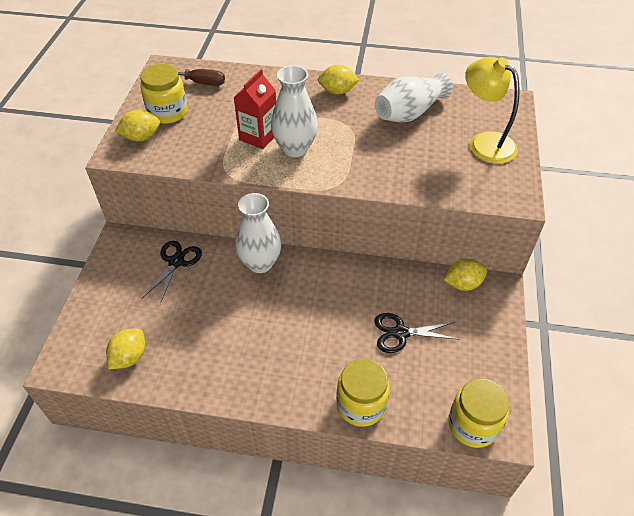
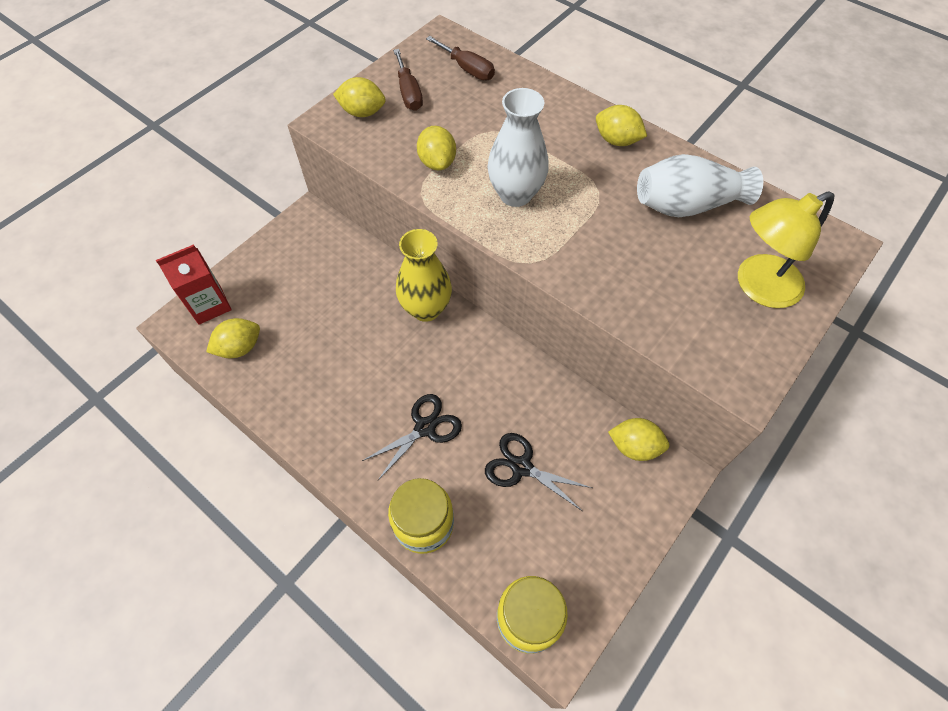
camera: 30 degrees right, 10 degrees up
yellow jar [140,64,187,124] -> brown screwdriver [393,49,423,111]
black scissors [142,240,202,304] -> black scissors moved to [362,394,462,480]
red carton [233,69,276,149] -> red carton moved to [156,244,232,325]
white vase [235,193,281,273] -> yellow vase [396,229,452,322]
yellow lamp [465,57,520,164] -> yellow lamp turned 105 degrees counterclockwise [738,191,835,308]
none -> yellow lemon [417,126,456,170]

